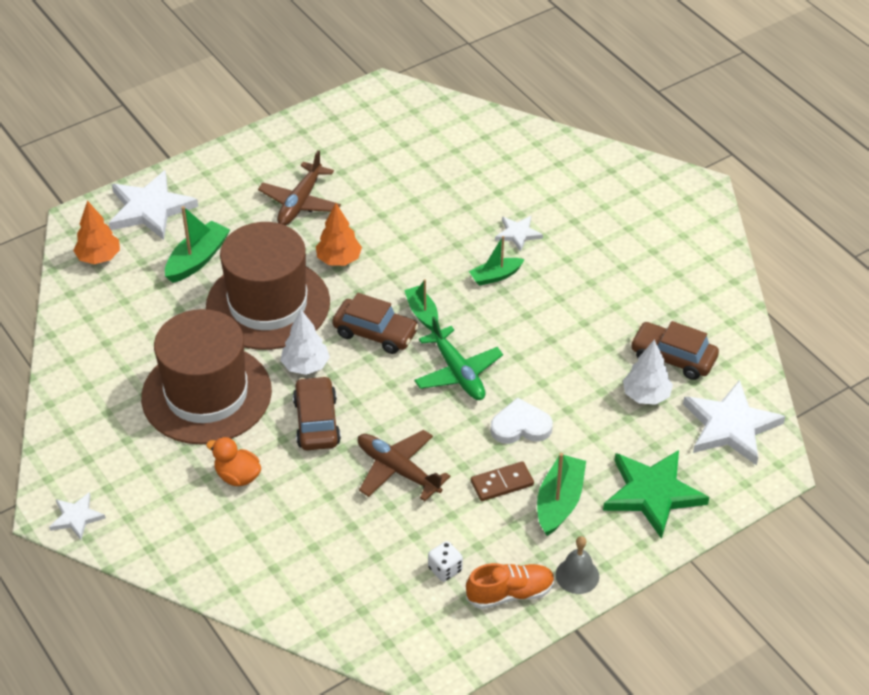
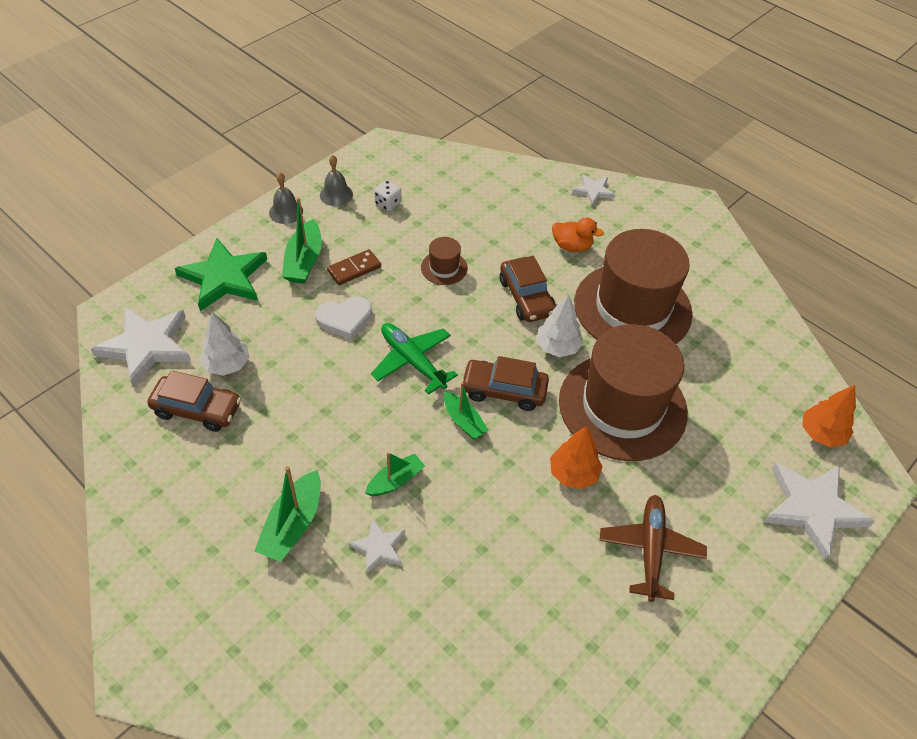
camera: 165 degrees right, 5 degrees up
white star [49,492,106,540] -> white star moved to [572,174,615,206]
green boat [165,206,230,283] -> green boat moved to [254,466,321,562]
brown plane [358,430,451,501] -> brown hat [421,237,468,285]
orange shoe [466,563,555,609] -> grey bell [320,155,353,206]

